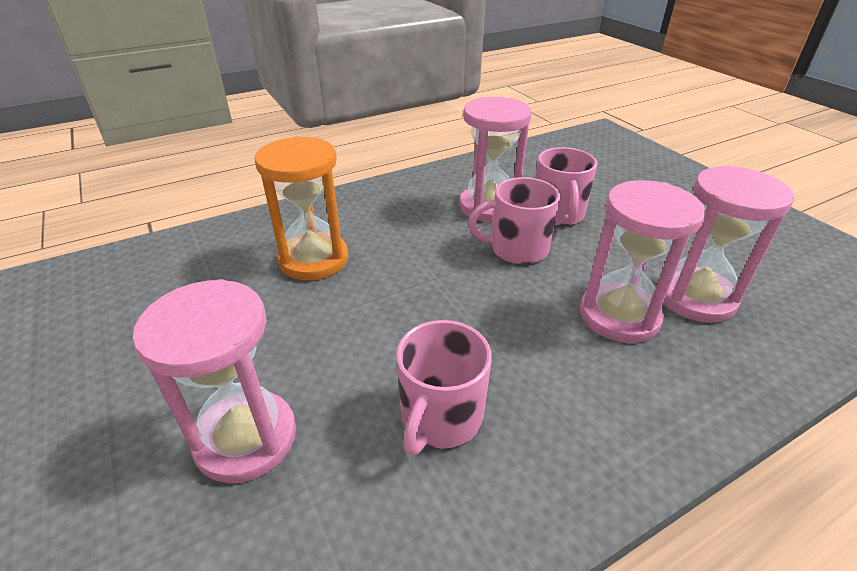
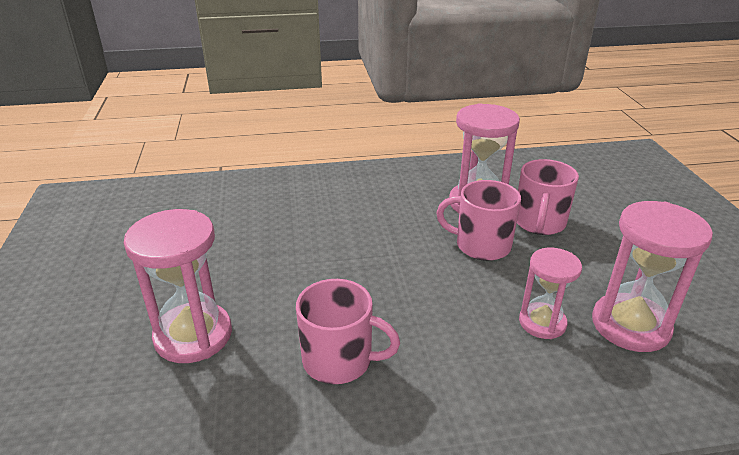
camera: 20 degrees right, 5 degrees down
orange hourglass [255,136,349,280] -> none
pink mug [396,320,492,456] -> pink mug turned 120 degrees counterclockwise [296,279,400,384]
pink hourglass [580,180,706,343] -> pink hourglass [519,248,582,339], size x0.62

